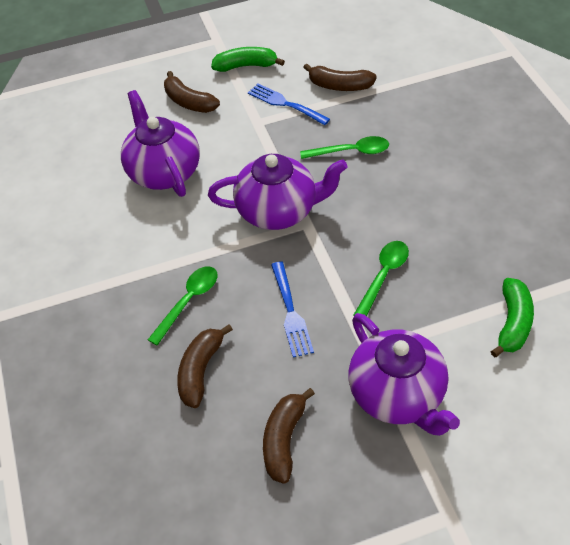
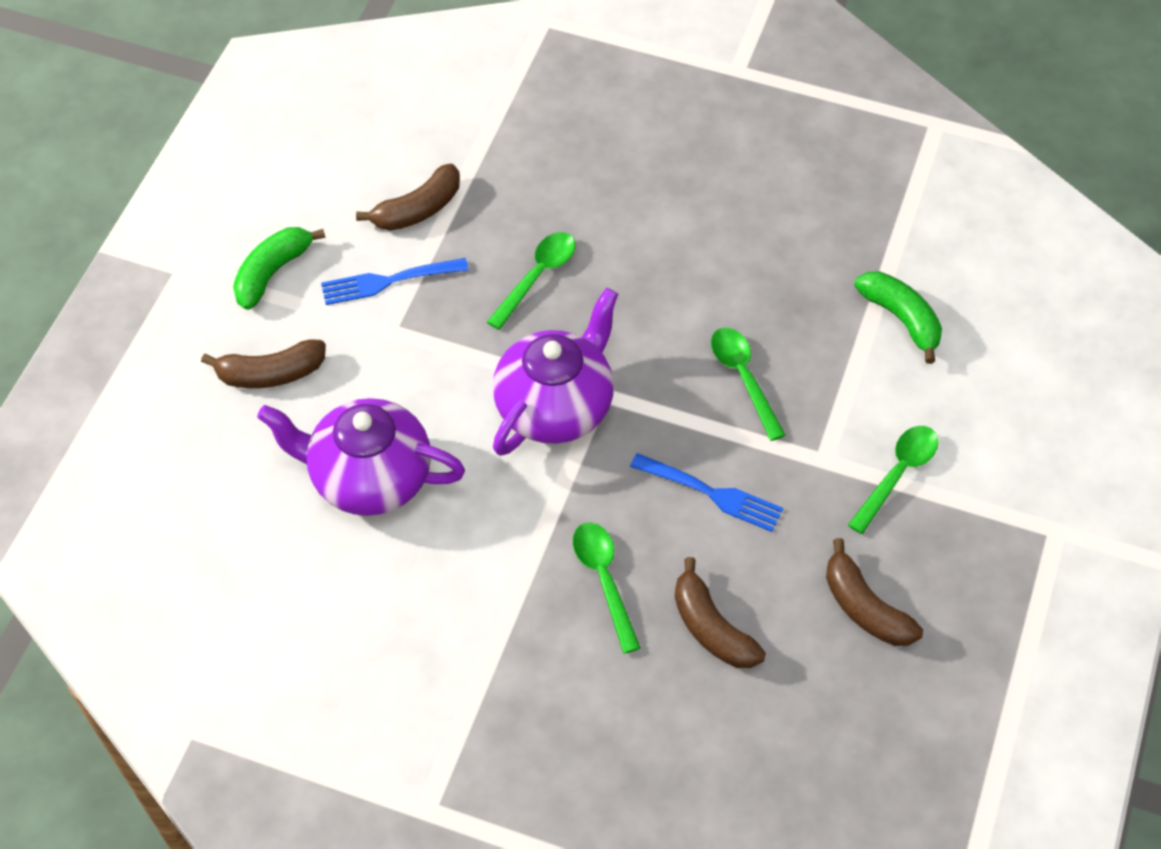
camera: 55 degrees left, 5 degrees up
purple teapot [348,313,460,436] -> green spoon [848,426,938,534]

